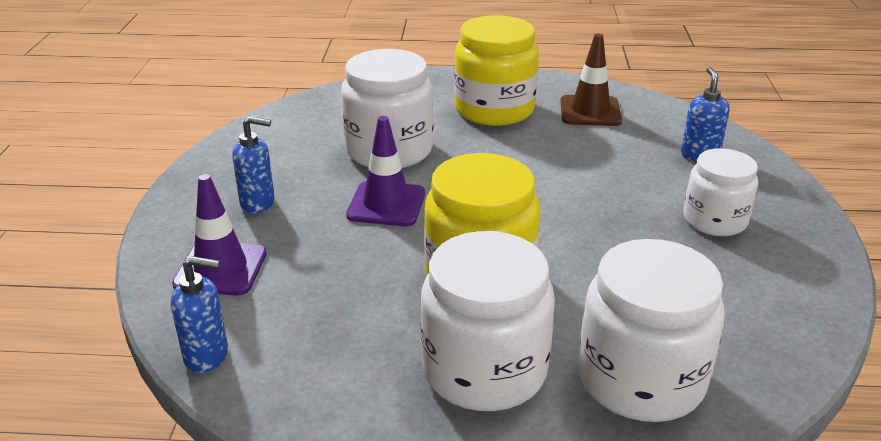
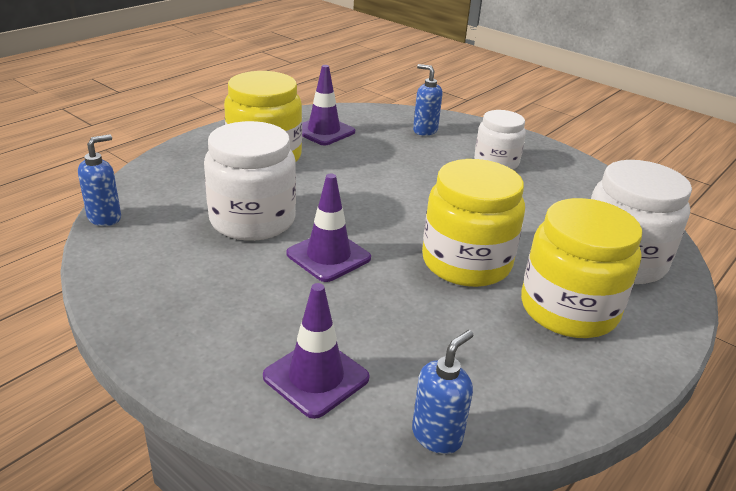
camera: 55 degrees left, 0 degrees up
blue soap dispenser [232,116,275,214] -> blue soap dispenser moved to [78,134,121,226]
white jar [420,231,555,411] -> yellow jar [521,198,642,338]
brown traffic cone [560,34,622,126] -> purple traffic cone [302,65,355,145]

